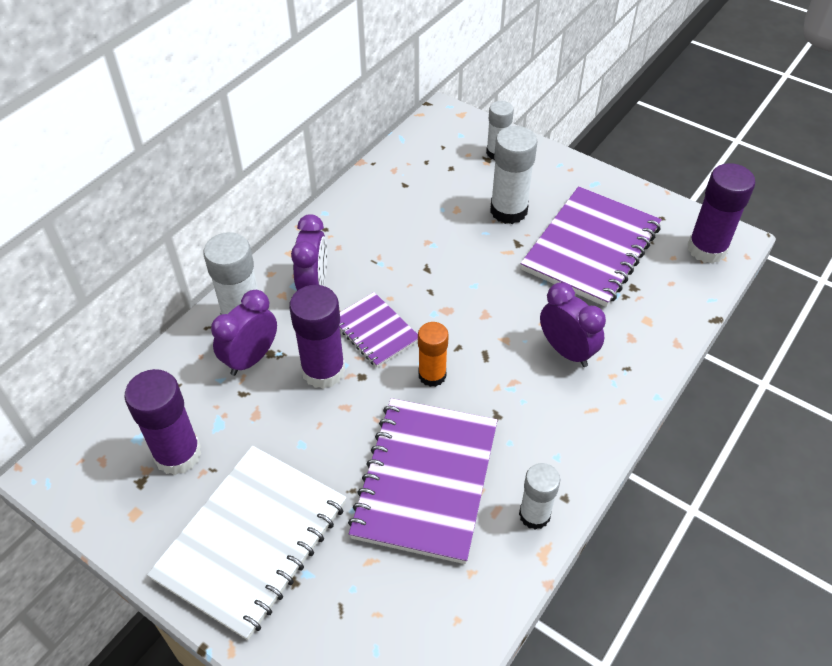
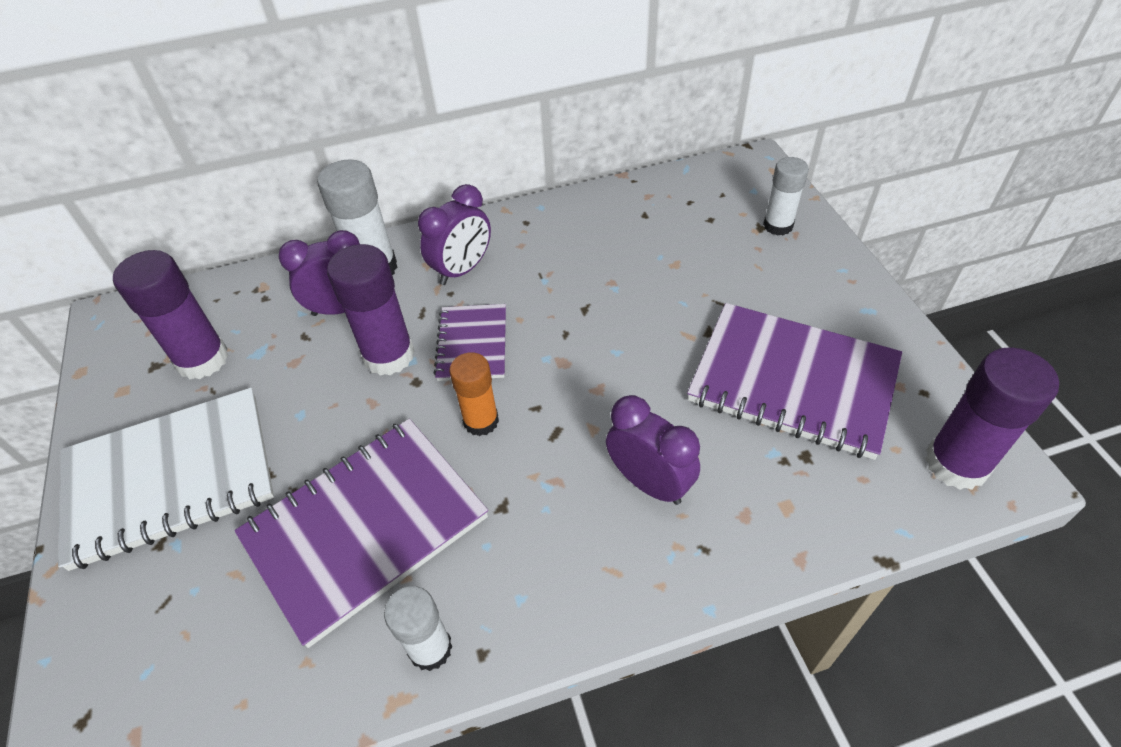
camera: 40 degrees right, 0 degrees up
white glue stick [490,126,537,224] -> none
purple notebook [520,186,662,307] -> purple notebook turned 45 degrees clockwise [687,303,902,460]
purple clock [540,282,606,367] -> purple clock turned 45 degrees counterclockwise [606,395,700,505]

